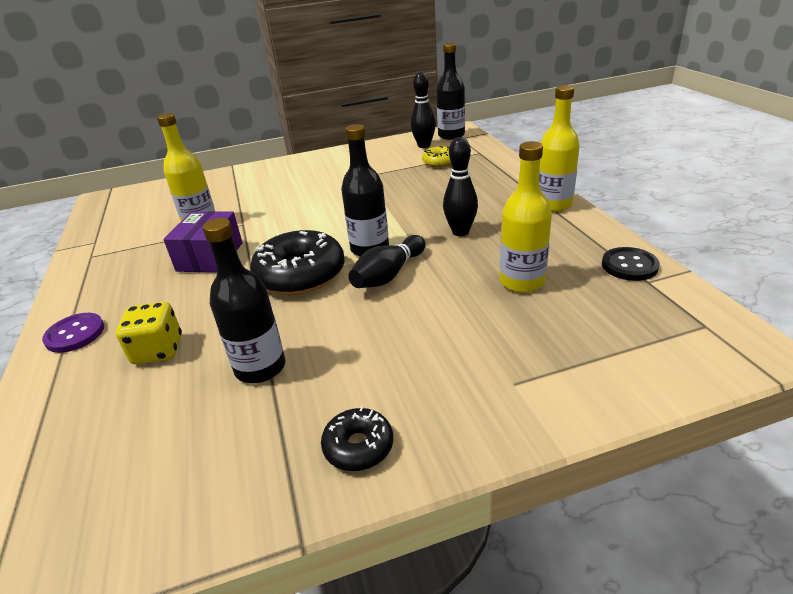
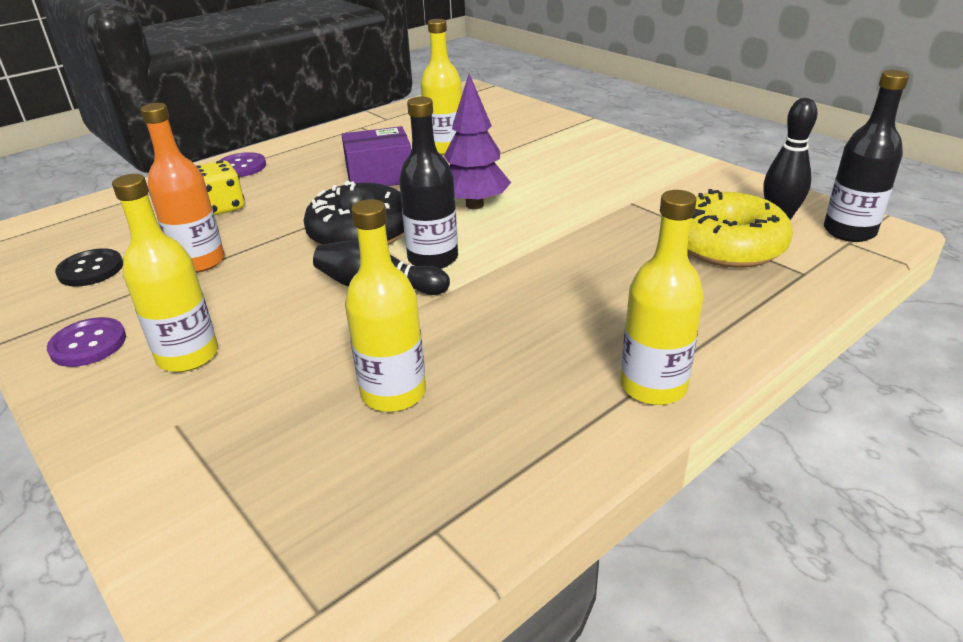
camera: 65 degrees right, 0 degrees up
black bottle [203,218,285,383] -> orange bottle [140,103,225,273]
black donut [321,406,393,471] -> purple button [47,317,126,367]
yellow donut [422,146,451,167] -> yellow donut [688,189,793,268], size x1.93
black bowling pin [443,137,478,236] -> none
black button [602,247,660,281] -> black button moved to [55,248,123,286]
none -> yellow bottle [112,174,218,372]
none -> purple tree [444,74,511,209]

